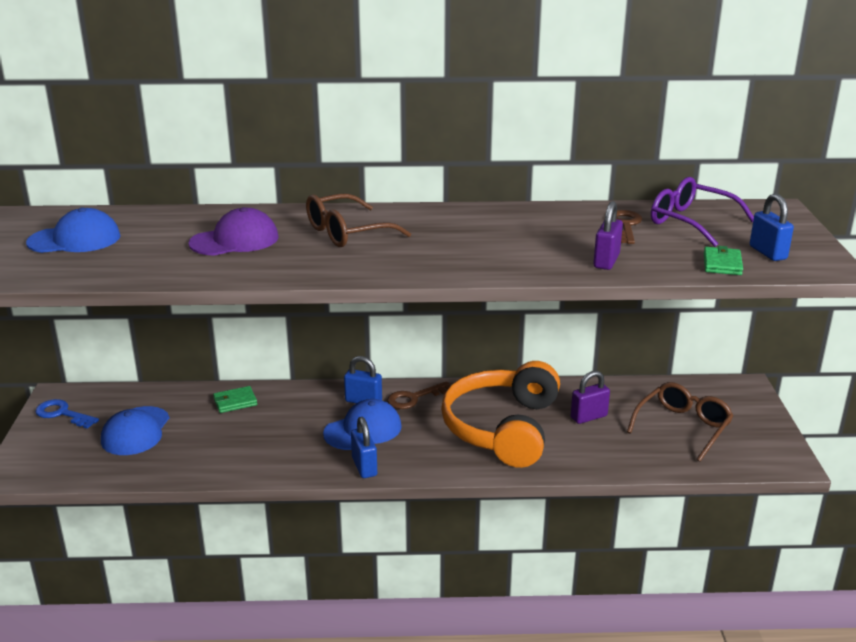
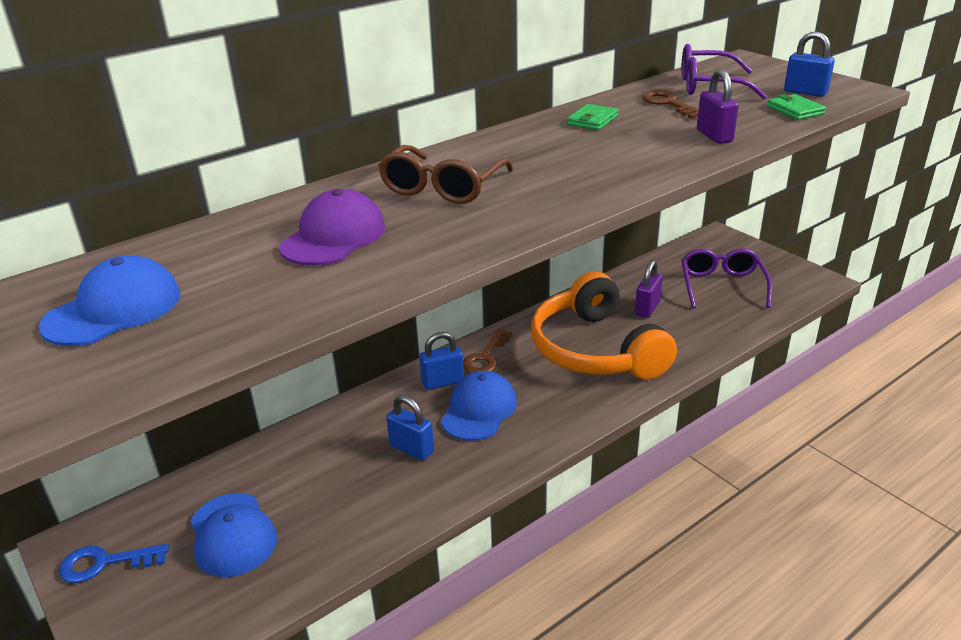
camera: 35 degrees left, 5 degrees up
green wallet [213,386,257,413] -> green wallet moved to [567,104,618,130]
blue padlock [351,417,377,478] -> blue padlock moved to [386,395,434,461]
brown glasses [627,382,733,462] -> purple glasses [681,248,772,308]

